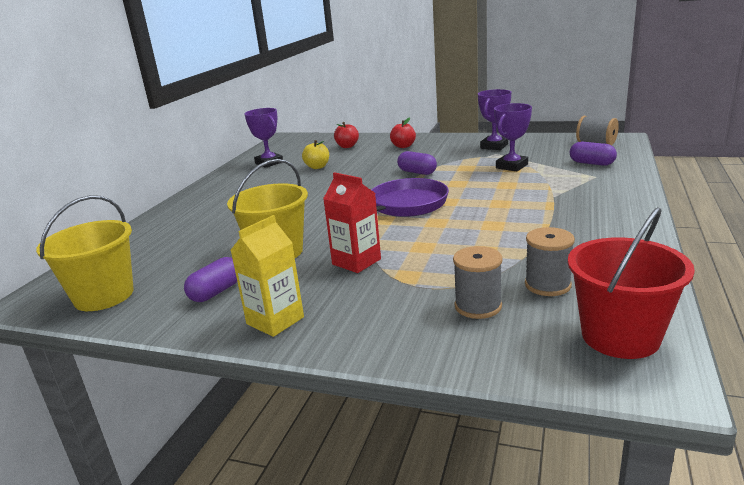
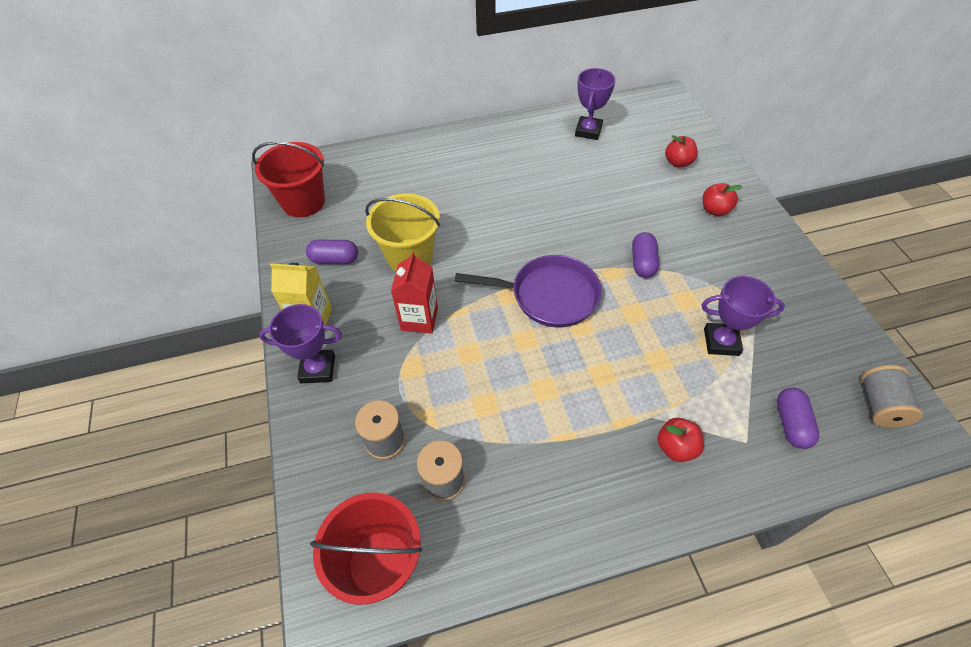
camera: 55 degrees right, 30 degrees up
yellow bucket [36,195,134,311] -> red bucket [252,142,325,217]
yellow apple [302,140,329,169] -> none
purple trophy [478,89,511,150] -> purple trophy moved to [259,304,342,383]
none -> red apple [658,418,704,462]

